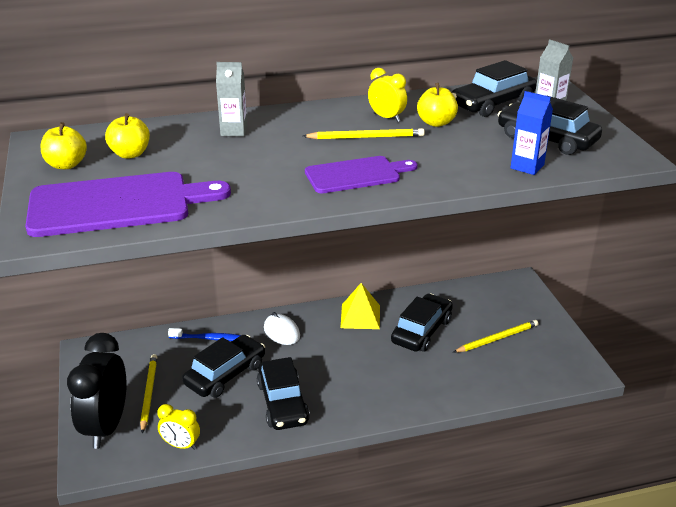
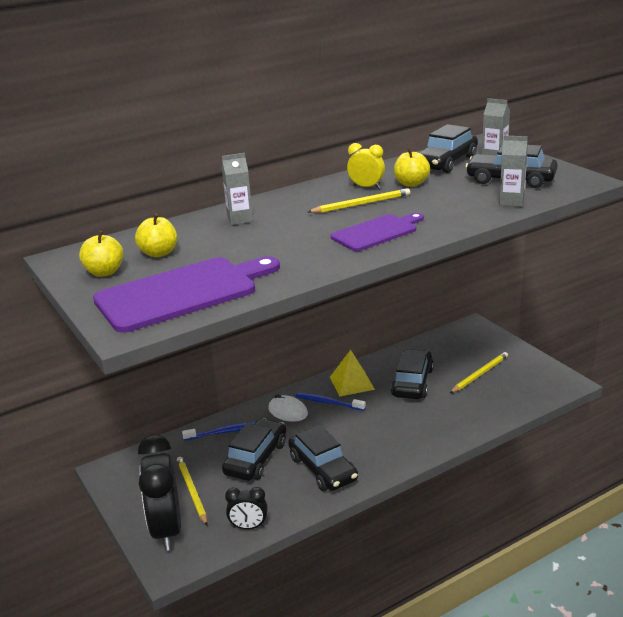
camera: 15 degrees left, 5 degrees down
yellow clock [158,404,200,450] -> black clock [225,487,268,529]
blue carton [510,91,553,175] -> grey carton [499,136,528,207]
none -> blue toothbrush [296,393,366,411]

